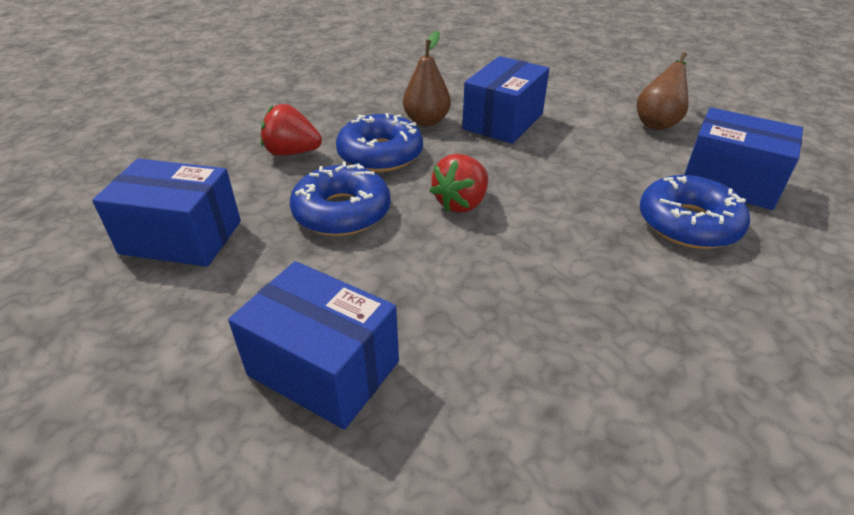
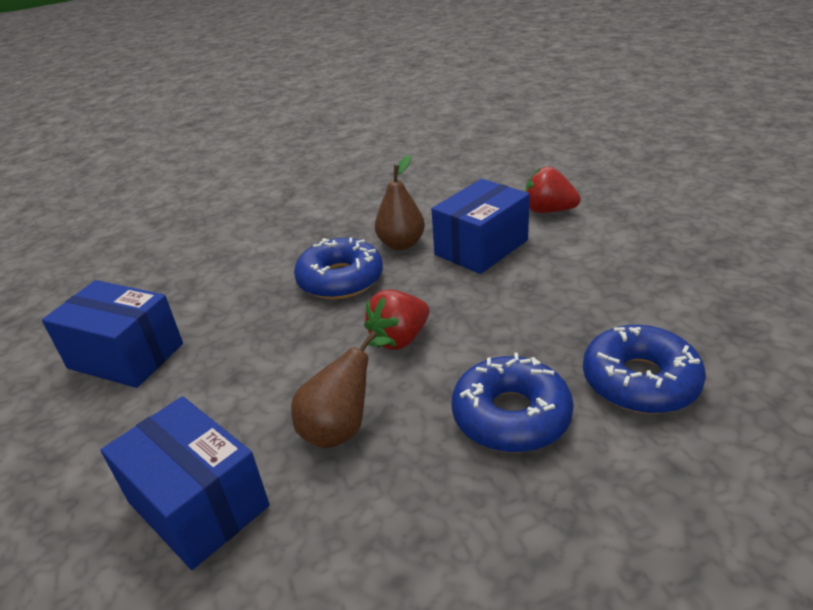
camera: 15 degrees right, 5 degrees down
red strawberry [261,104,322,156] -> red strawberry moved to [525,167,581,213]
blue donut [290,161,391,236] -> blue donut moved to [451,353,574,452]
brown pear [637,52,689,130] -> brown pear moved to [291,330,391,448]
blue box [684,107,803,210] -> none

